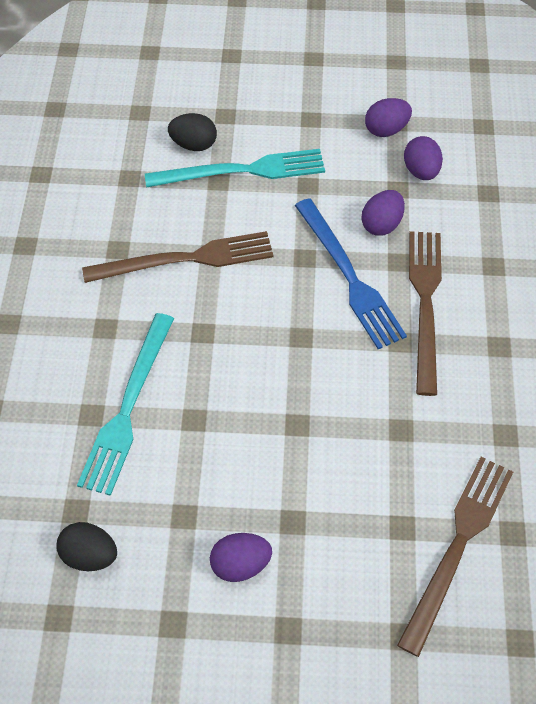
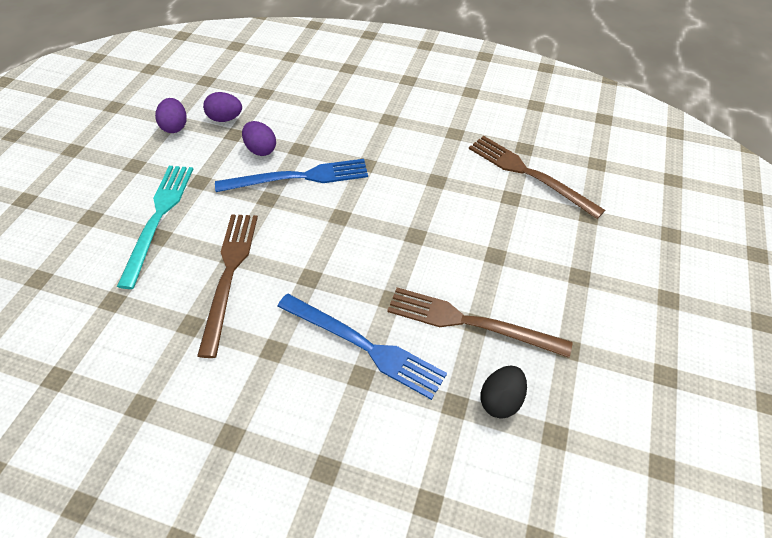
camera: 75 degrees left, 5 degrees down
turquoise fork [77,313,174,496] -> blue fork [277,294,447,400]
black egg [168,113,217,151] -> none
purple egg [210,533,272,582] -> none
brown fork [409,231,442,396] -> brown fork moved to [387,287,573,358]

